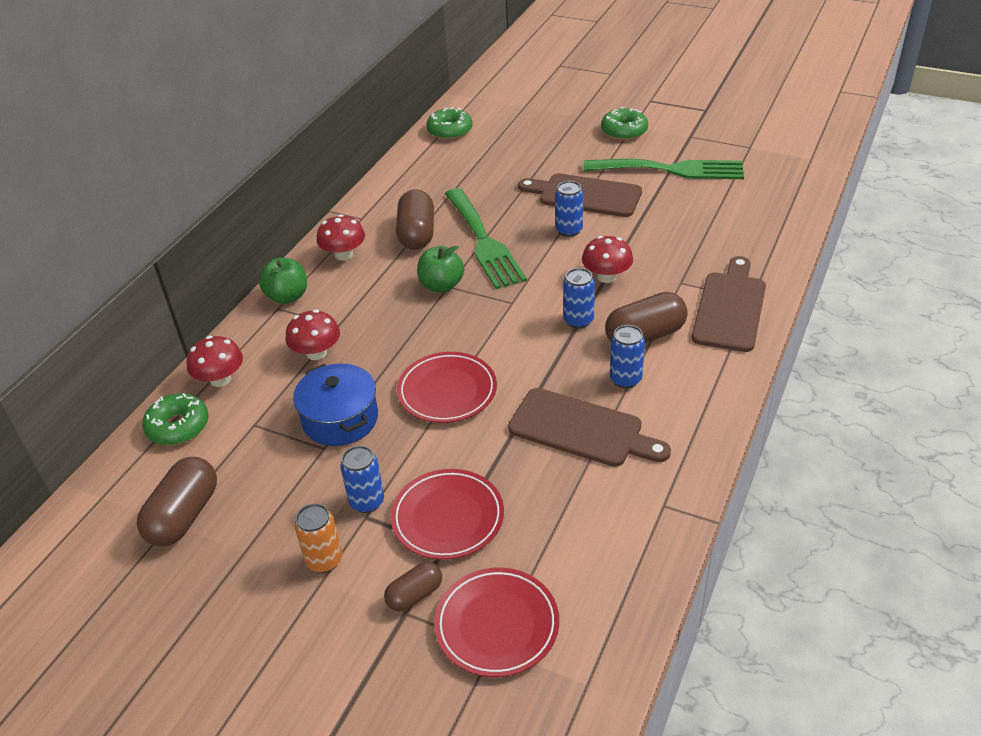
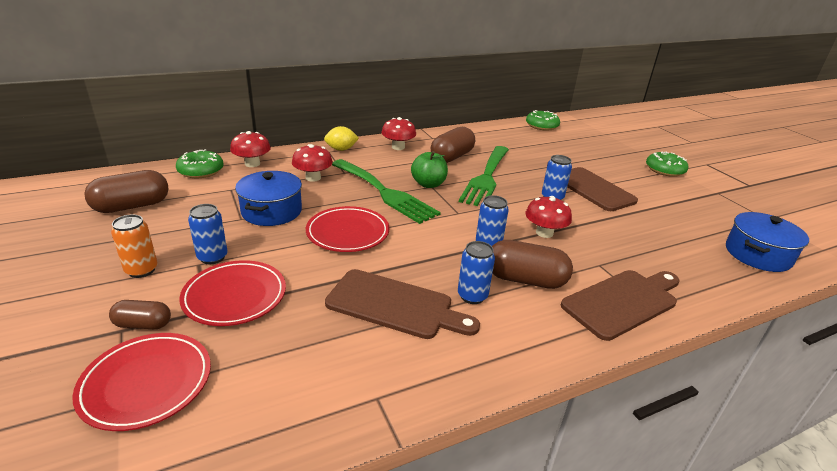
camera: 35 degrees right, 10 degrees down
green apple [259,258,307,304] -> yellow lemon [324,126,359,151]
brown cutting board [508,388,671,467] -> brown cutting board turned 45 degrees counterclockwise [325,269,480,339]
green fork [584,159,744,179] -> green fork moved to [332,159,441,224]
none -> blue pot [726,212,809,272]

